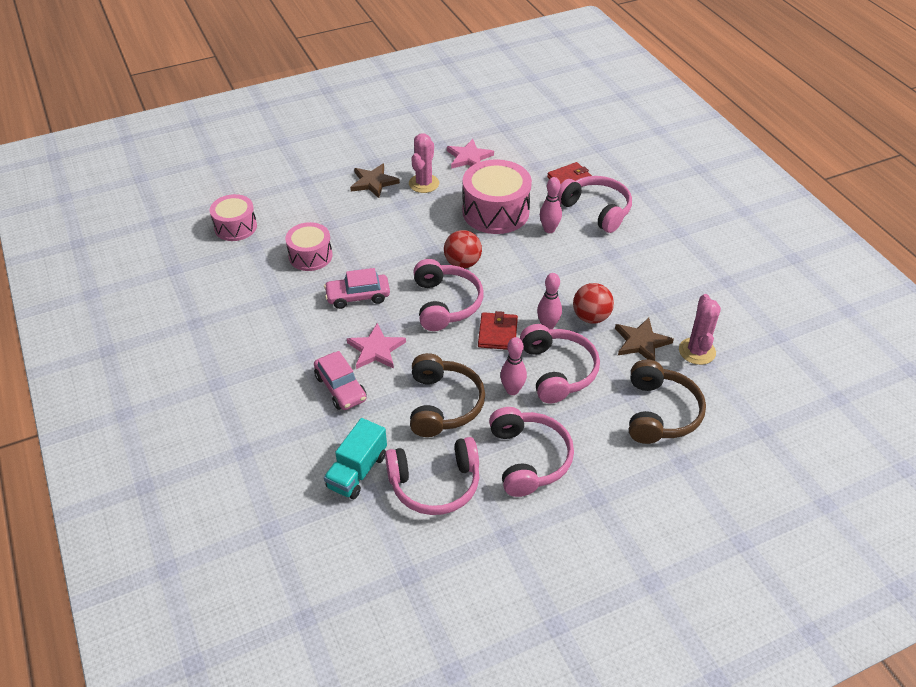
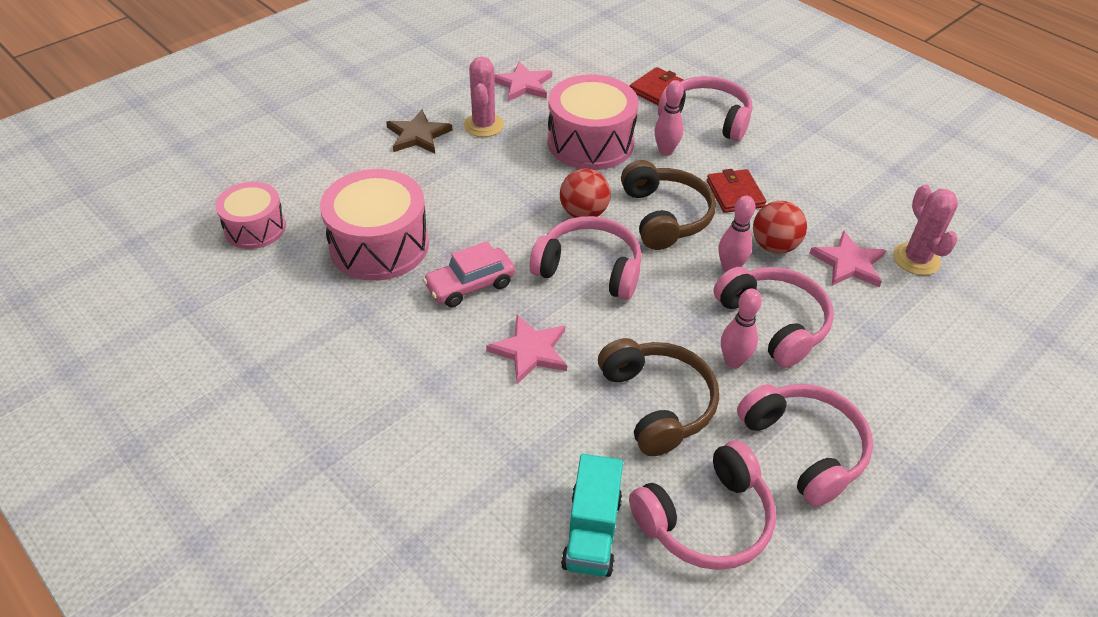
camera: 20 degrees left, 0 degrees up
pink drum [285,222,333,271] -> pink drum [320,169,429,281], size x1.62
pink car [314,351,367,410] -> none
pink headphones [414,259,483,331] -> pink headphones turned 45 degrees counterclockwise [529,216,642,300]
red wallet [478,311,518,350] -> red wallet moved to [707,169,766,213]
brown star [615,318,674,361] -> pink star [809,231,886,287]
brown headphones [629,360,706,444] -> brown headphones moved to [621,160,716,250]

